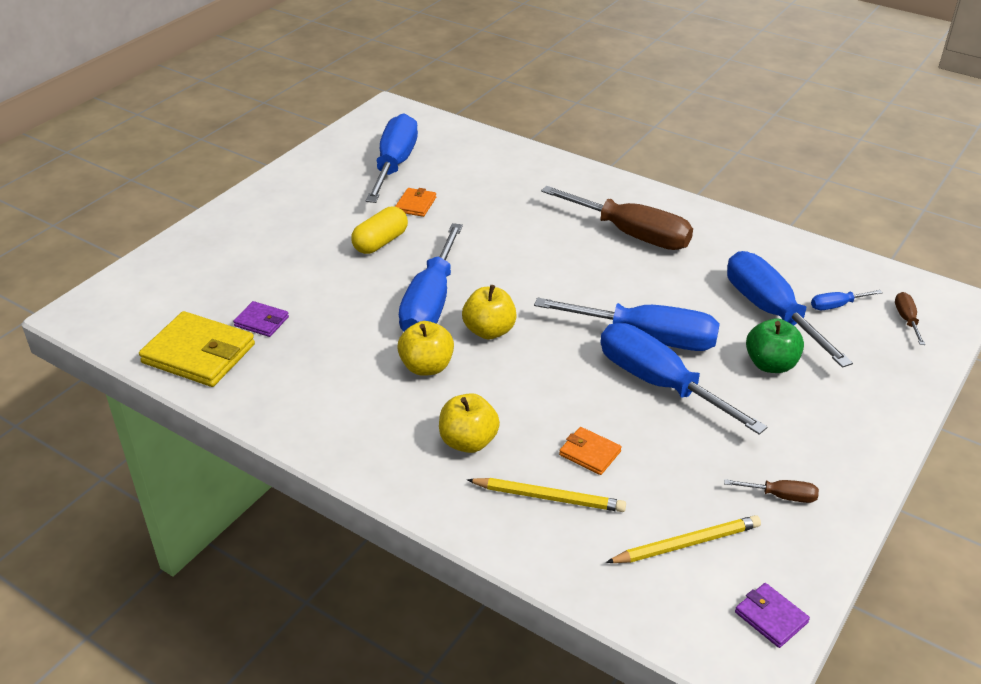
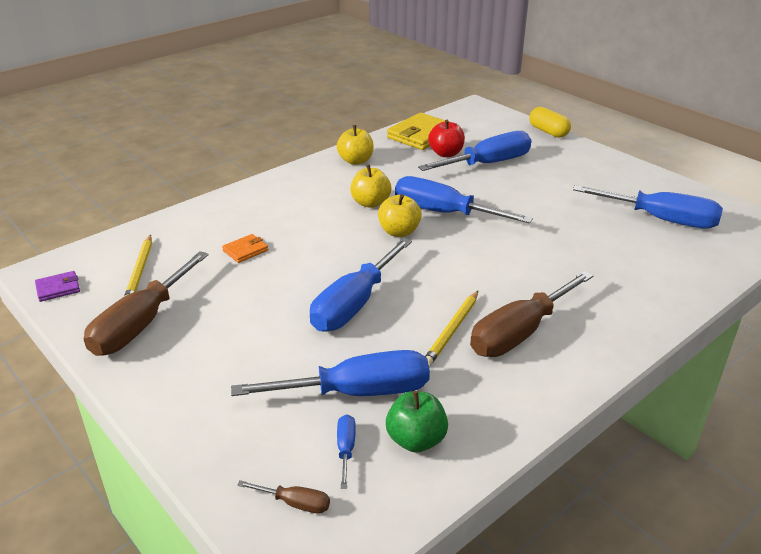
camera: 105 degrees right, 5 degrees down
purple wallet [233,301,289,337] -> red apple [428,120,465,157]
yellow capsule [351,206,408,254] -> yellow capsule moved to [529,107,571,138]
orange wallet [395,188,436,217] -> none
yellow apple [439,393,500,453] -> yellow apple moved to [337,125,374,165]
yellow pencil [467,478,626,512] -> yellow pencil moved to [425,291,478,366]
blue screwdriver [600,323,768,435] -> blue screwdriver moved to [418,131,531,171]
brown screwdriver [724,479,819,503] -> brown screwdriver [84,251,209,356], size x2.35
green apple [746,318,804,373] -> green apple moved to [386,391,448,453]

